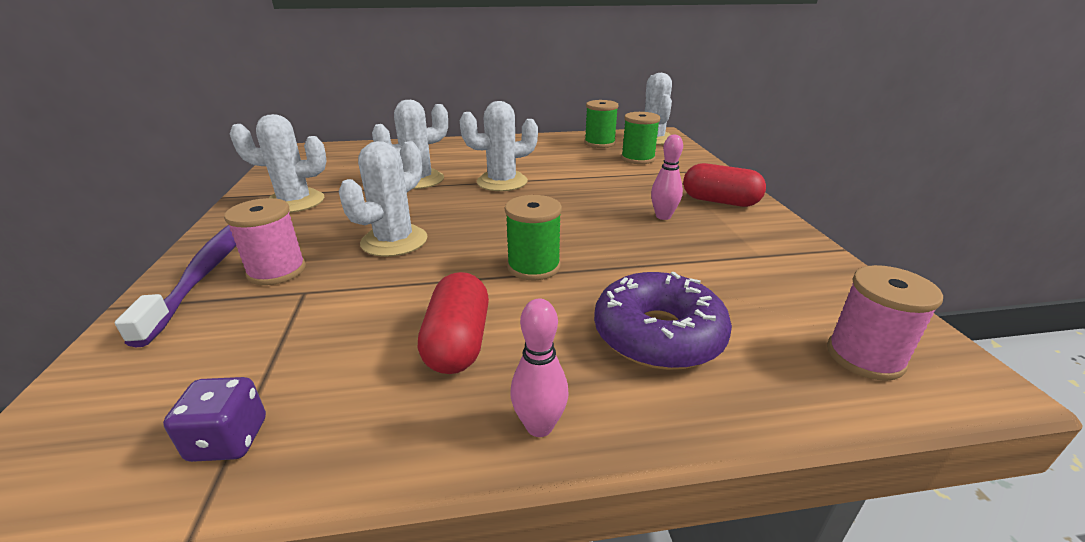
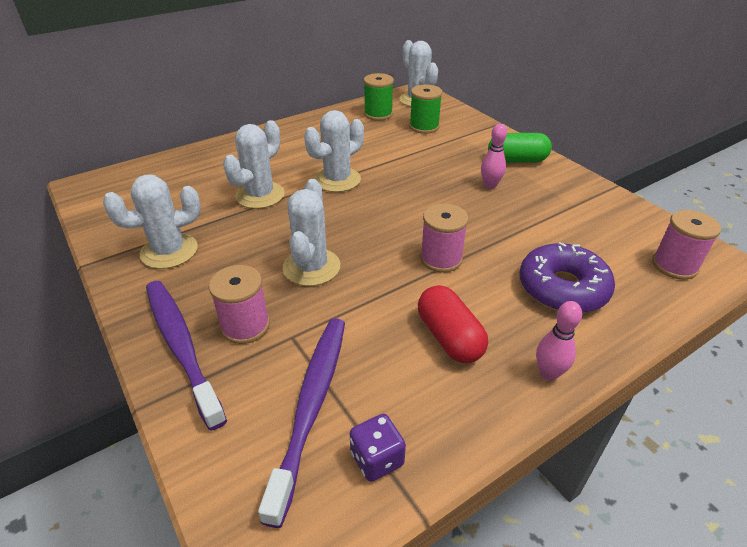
camera: 25 degrees left, 10 degrees up
green spool [505,195,562,280] -> pink spool [420,204,468,273]
red capsule [683,163,766,207] -> green capsule [488,133,552,163]
none -> purple toothbrush [258,318,345,528]

